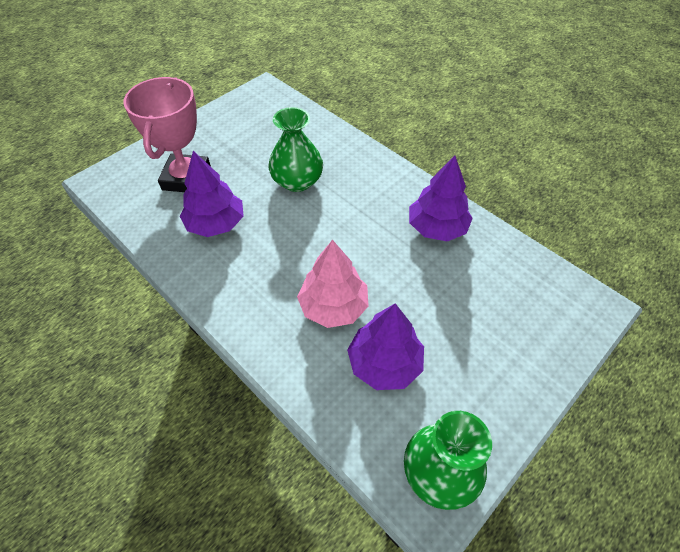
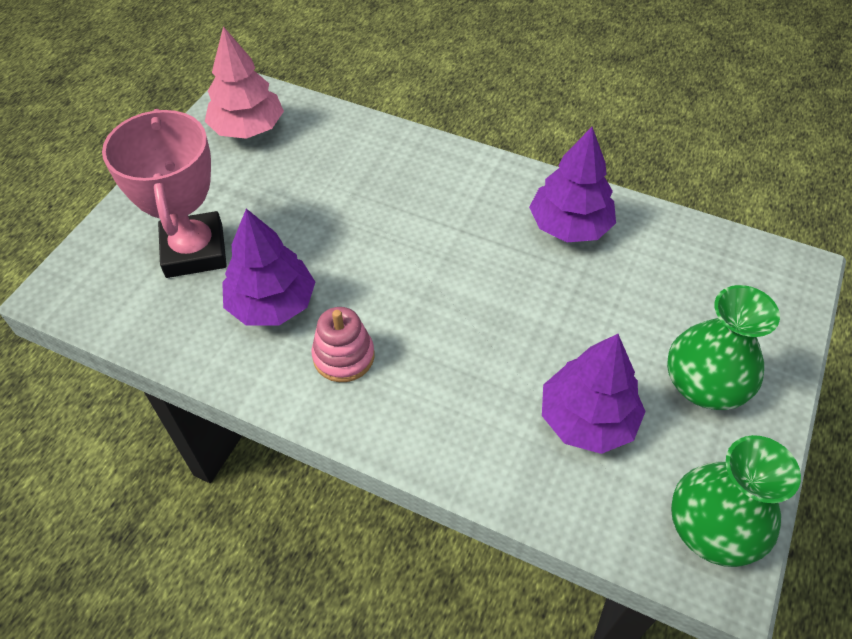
camera: 20 degrees left, 0 degrees up
green vase [269,107,323,192] -> green vase moved to [667,285,780,410]
pink tree [297,240,369,328] -> pink tree moved to [205,26,284,139]
none -> pink stacking toy [311,307,374,382]

